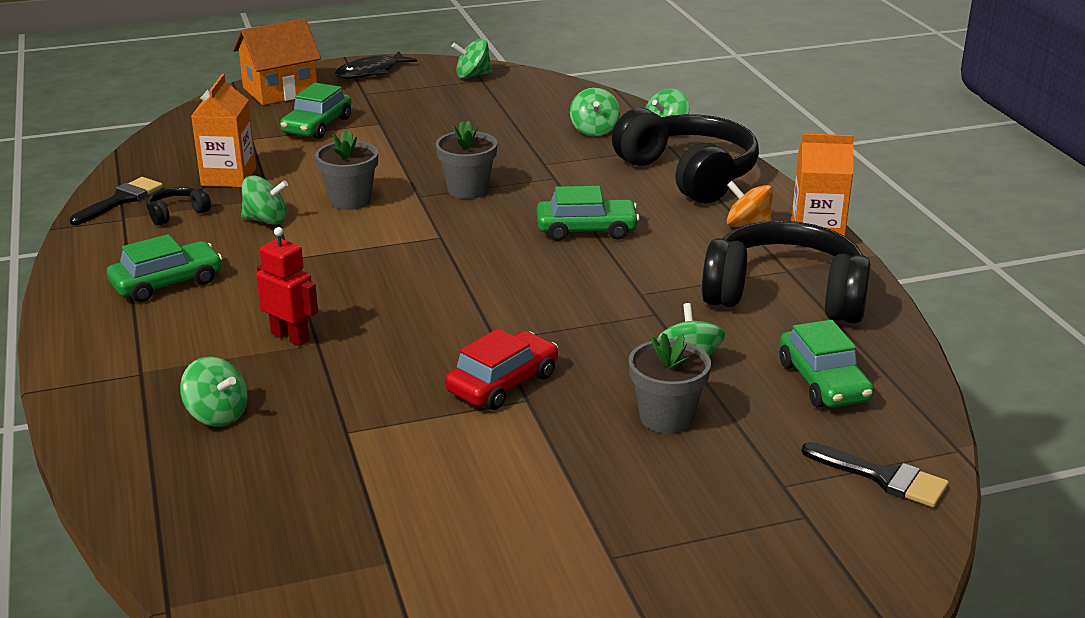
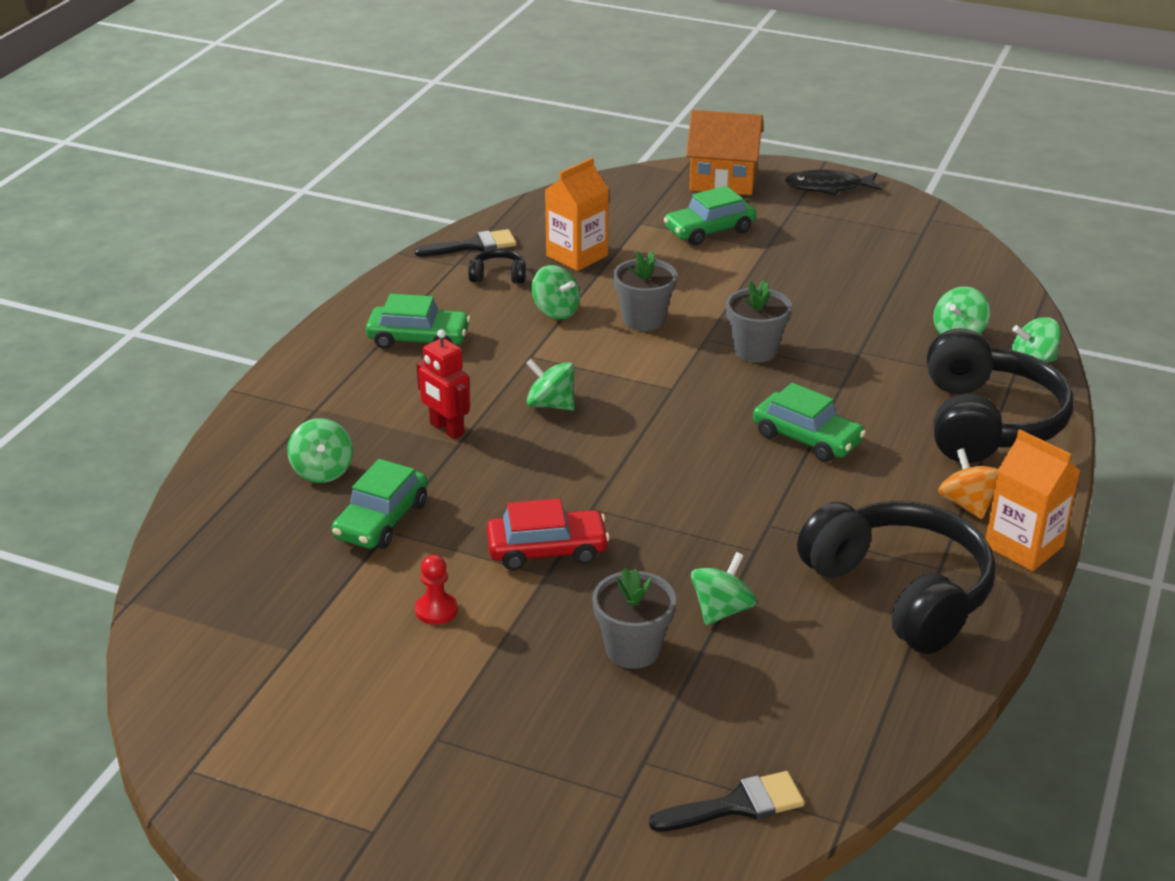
camera: 40 degrees right, 5 degrees up
red robot [256,227,318,346] -> red robot turned 150 degrees clockwise [416,329,470,439]
green spinning top [451,38,493,79] -> green spinning top moved to [526,359,575,411]
green car [779,320,874,408] -> green car moved to [332,459,428,549]
black brush [802,442,949,507] -> black brush turned 90 degrees counterclockwise [649,771,805,832]
none -> red pawn [415,555,458,625]

